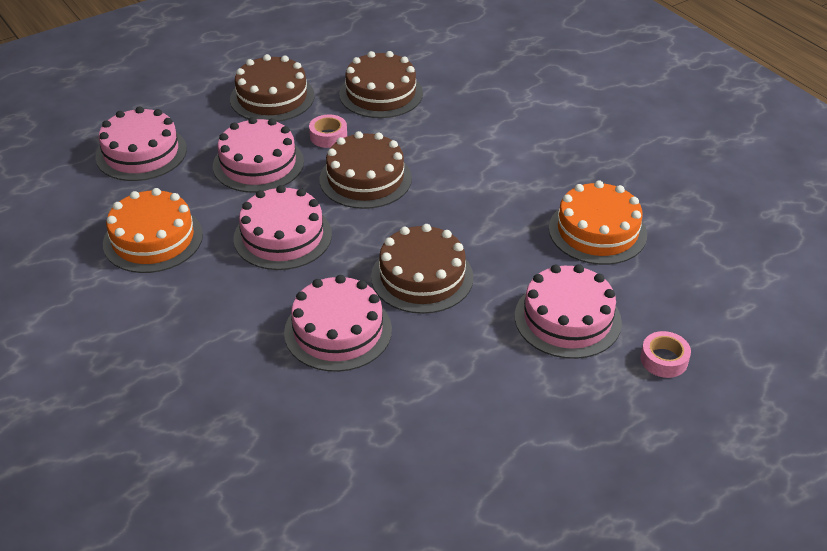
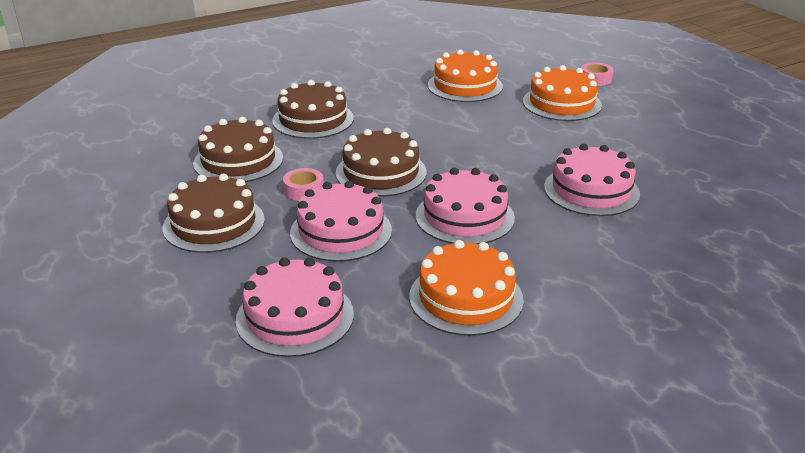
camera: 85 degrees left, 10 degrees down
brown cake [371,224,473,314] -> brown cake moved to [272,80,354,139]
pink cake [515,264,622,359] -> orange cake [523,65,602,121]

